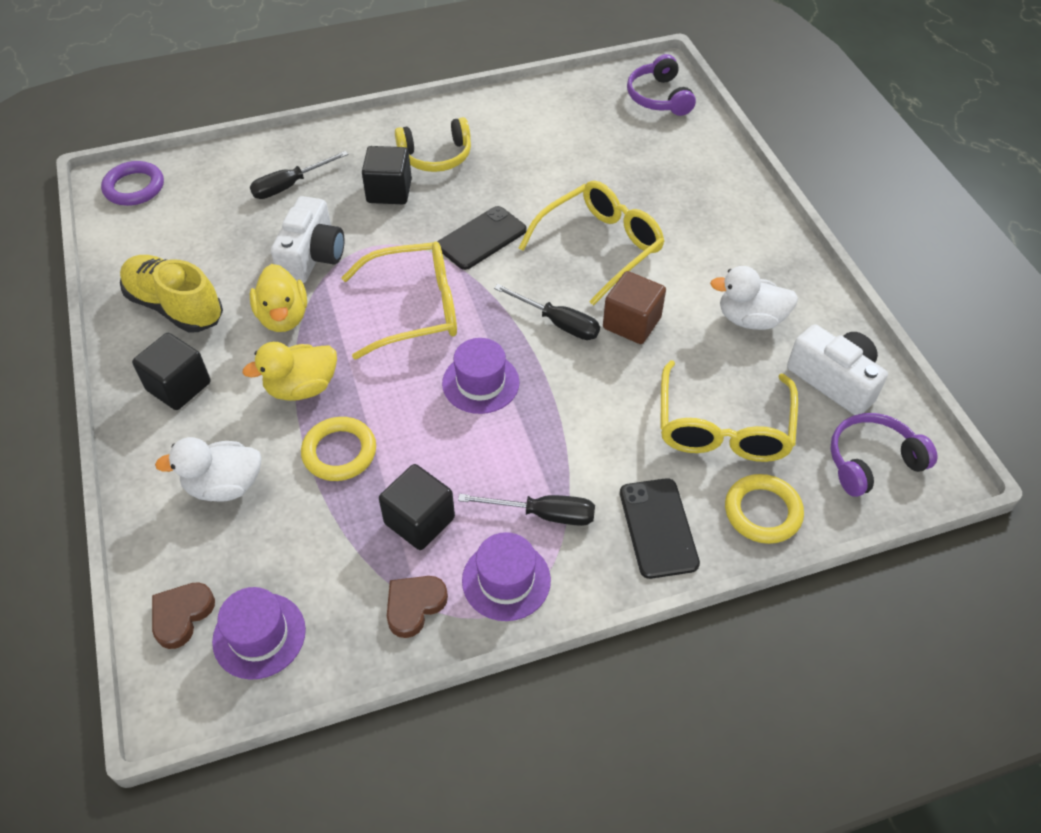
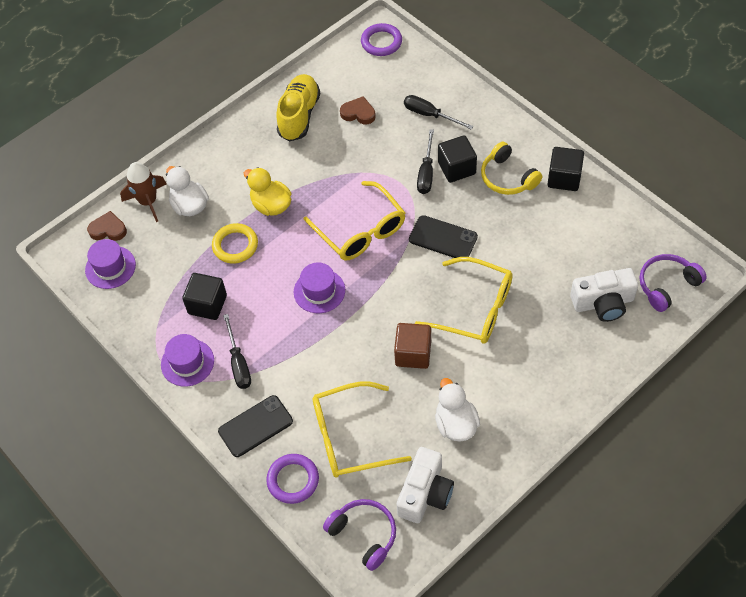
camera: 70 degrees right, 5 degrees up
black cube [132,333,211,410] -> black cube moved to [547,147,584,191]
yellow duck [250,264,307,332] -> none
white camera [271,196,344,283] -> white camera moved to [570,268,638,322]
brown heart [387,576,448,638] -> brown heart moved to [340,96,376,125]
black screwdriver [494,284,600,340] -> black screwdriver moved to [417,129,434,194]
yellow ring [725,474,804,544] -> purple ring [266,454,319,504]
none -> brown rocket [120,162,167,222]

